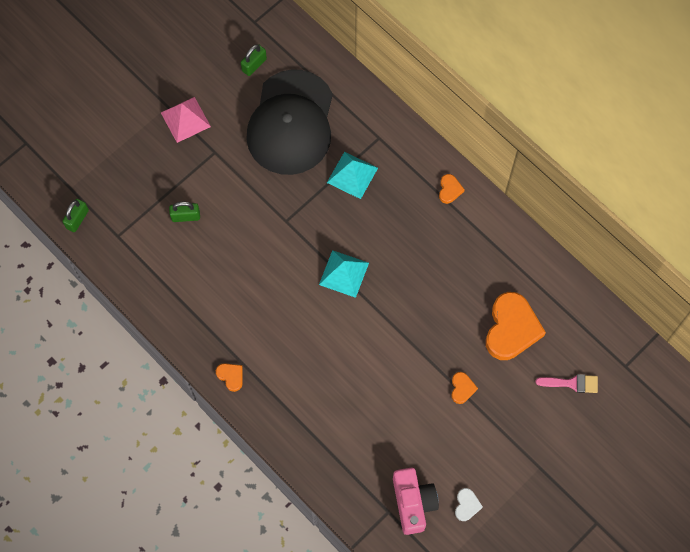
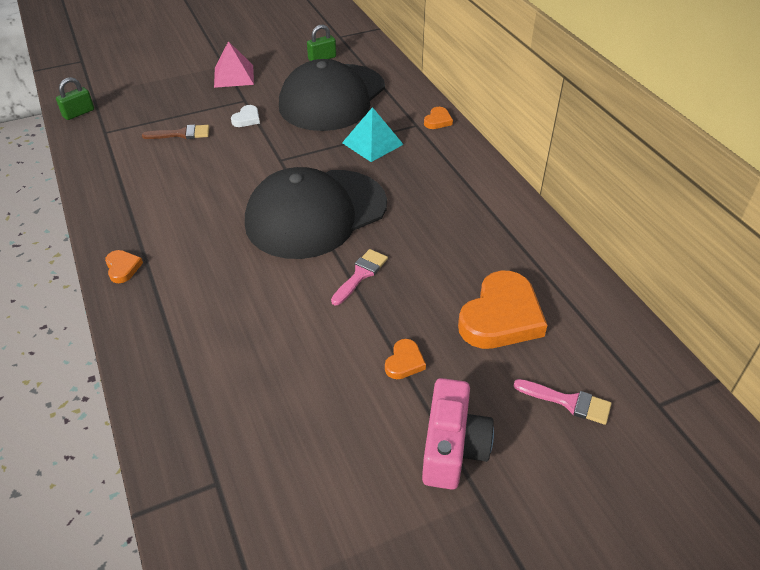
camera: 20 degrees right, 25 degrees down
green padlock [169,202,200,222] -> brown brush [142,124,209,139]
turquoise pyramid [319,250,369,298] -> black cap [245,167,387,259]
pink camera [393,468,439,535] -> pink camera moved to [422,378,494,490]
orange heart [439,174,465,204] -> orange heart moved to [424,107,453,129]
white heart [455,488,483,521] -> white heart moved to [231,105,260,127]
none -> pink brush [331,249,388,305]

